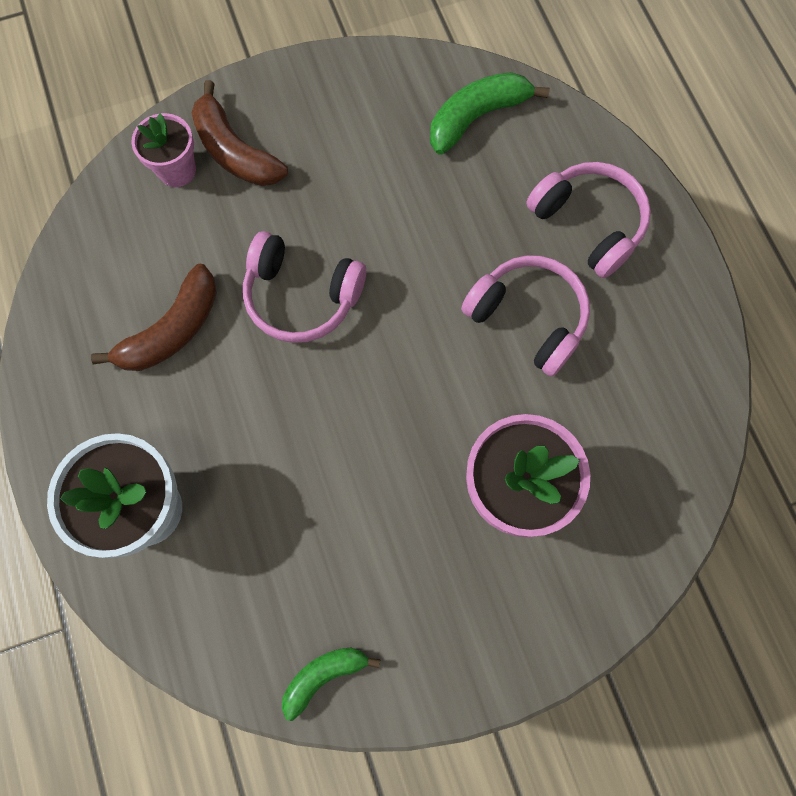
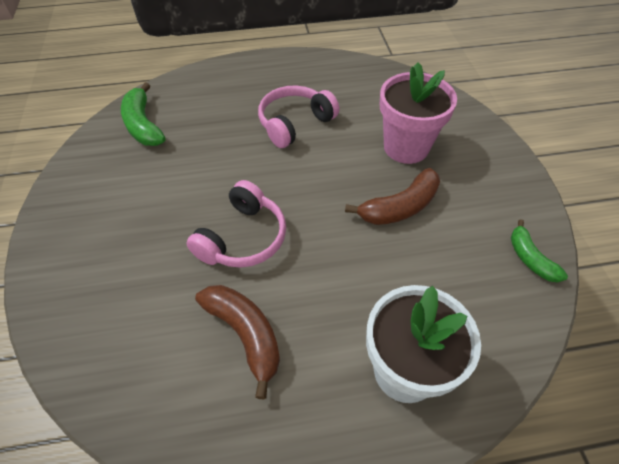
camera: 80 degrees left, 20 degrees down
pink flower pot [131,113,196,187] -> none
brown banana [192,80,288,186] -> brown banana moved to [345,168,440,225]
pink headphones [526,162,651,278] -> none

